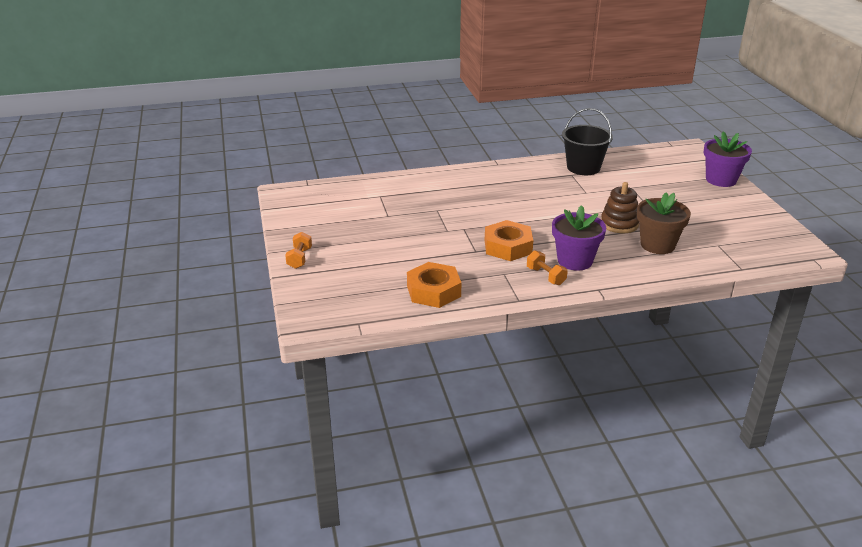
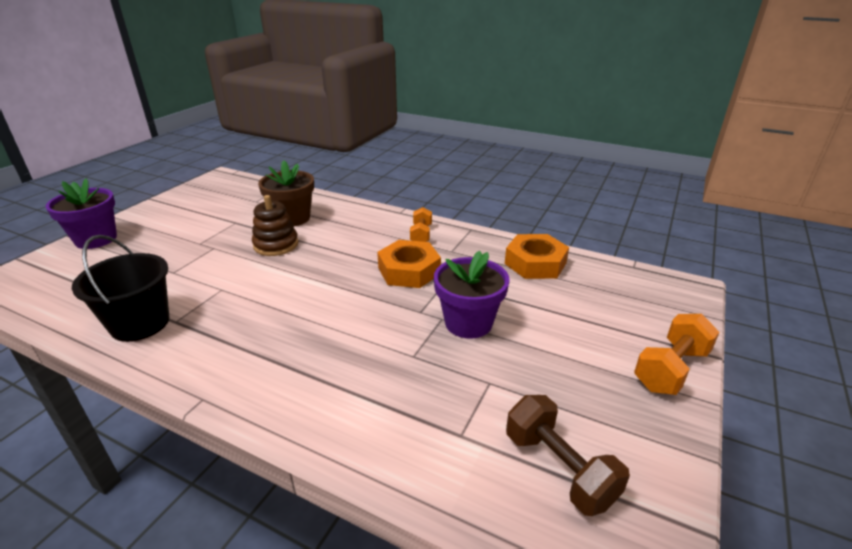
camera: 140 degrees left, 0 degrees up
orange dumbbell [285,232,312,269] -> orange dumbbell [634,314,719,395], size x1.52
purple flower pot [552,205,606,271] -> purple flower pot moved to [434,251,510,339]
none -> brown dumbbell [506,395,630,516]

